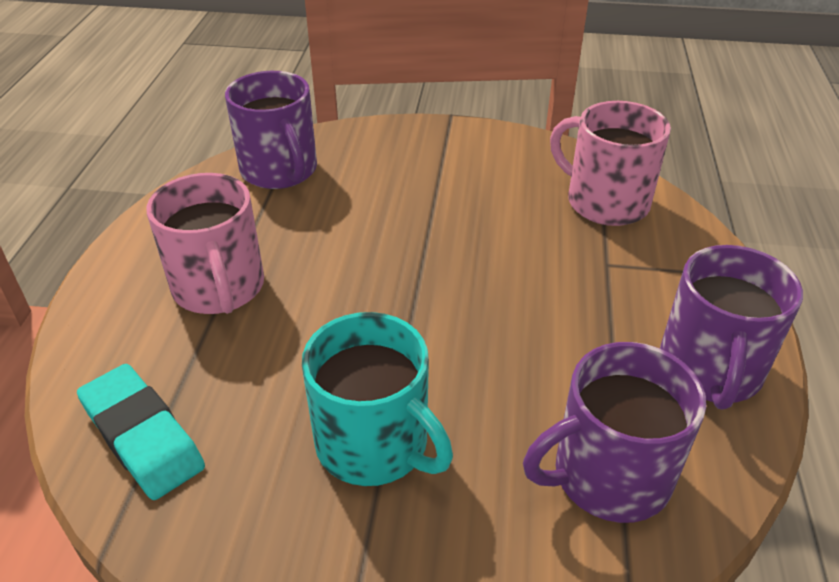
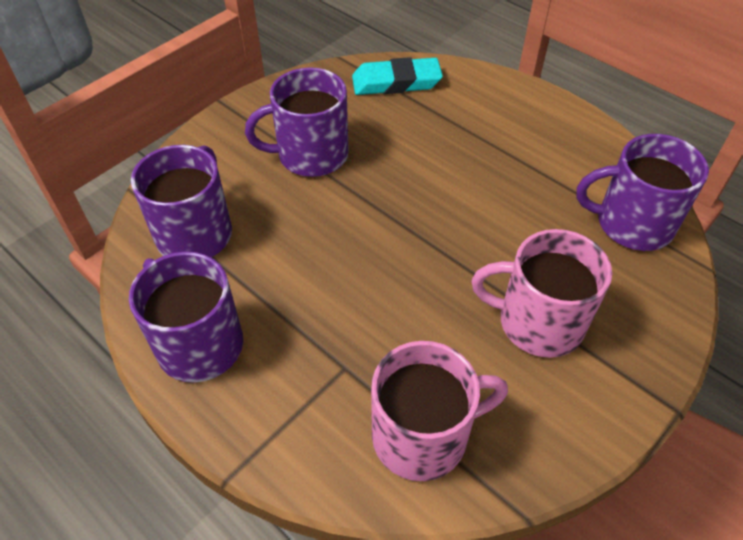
camera: 125 degrees right, 10 degrees up
pink mug [146,173,264,314] -> pink mug moved to [472,229,612,358]
turquoise mug [302,312,453,486] -> purple mug [245,68,349,177]

